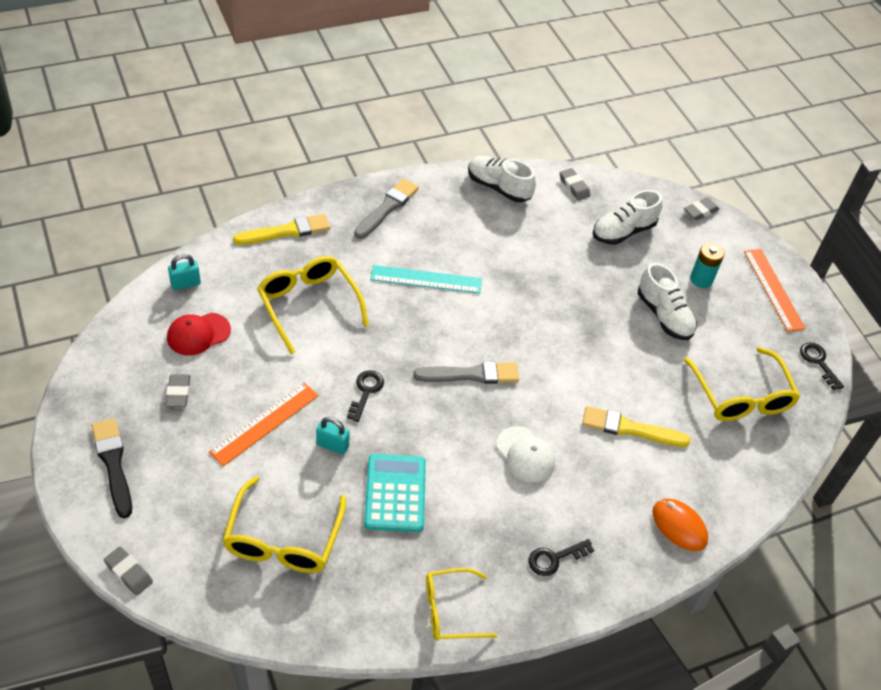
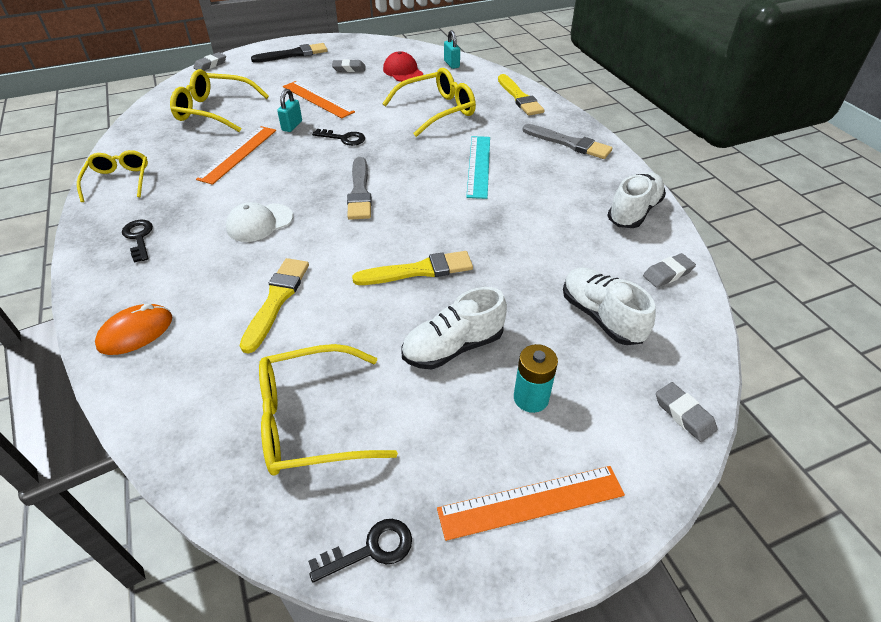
camera: 95 degrees right, 5 degrees down
turquoise calculator [364,454,426,532] -> orange ruler [196,126,276,185]
none -> yellow brush [352,251,473,285]

